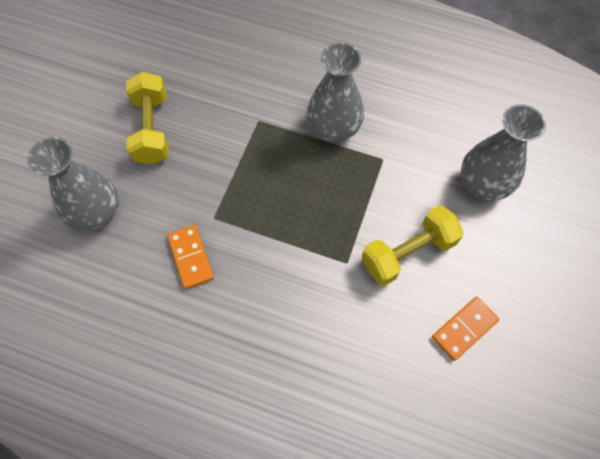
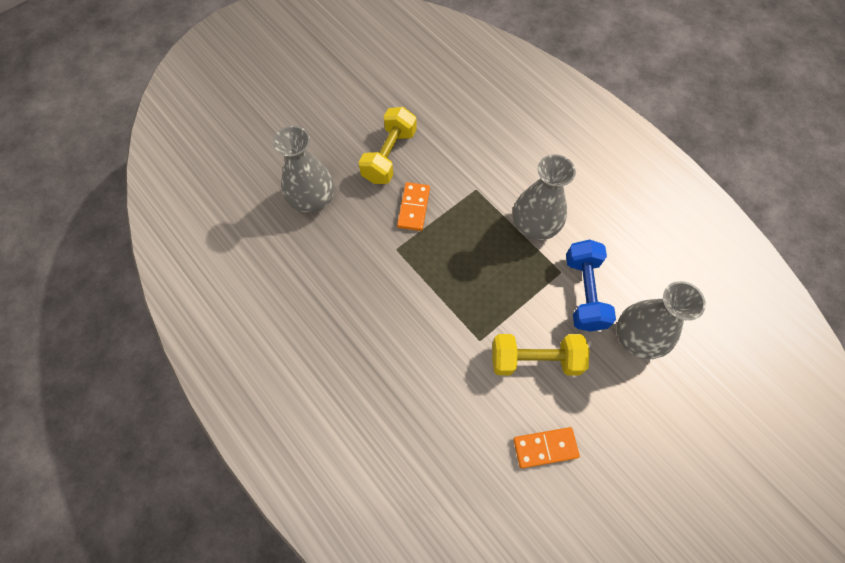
camera: 30 degrees right, 0 degrees up
orange domino [167,225,214,289] -> orange domino moved to [397,182,430,231]
none -> blue dumbbell [566,240,616,332]

